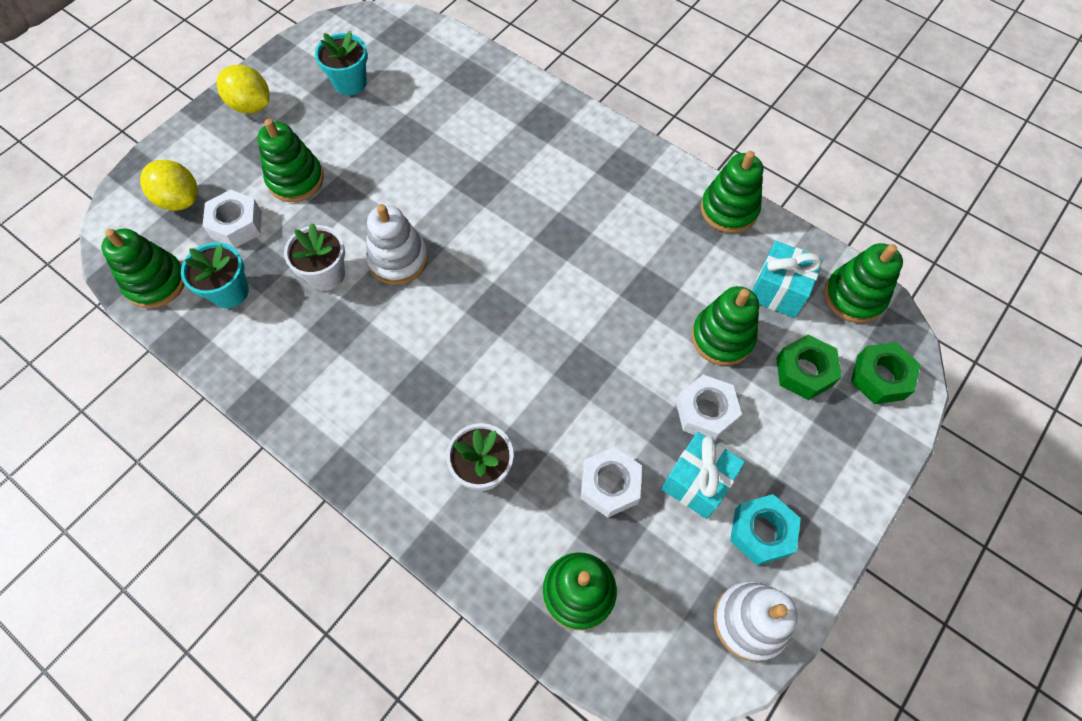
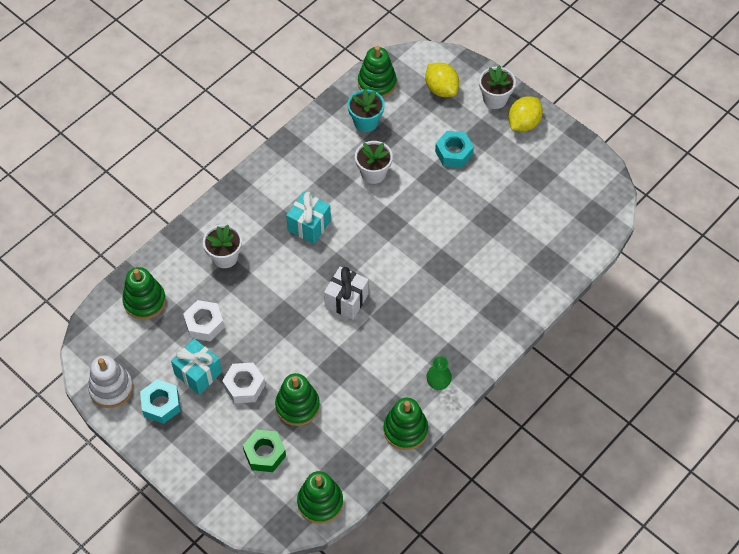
camera: 95 degrees right, 5 degrees down
yellow lemon [140,160,198,211] -> yellow lemon turned 75 degrees counterclockwise [425,62,459,97]
white nut [202,189,262,248] -> none
green stacking toy [258,119,324,202] -> turquoise nut [435,131,474,168]
turquoise flower pot [315,31,367,96] -> none
white stacking toy [366,204,428,285] -> none
turquoise gift [752,241,823,318] -> turquoise gift moved to [286,192,331,244]
green nut [851,342,921,404] -> none
none -> white gift [324,266,369,320]
none -> green vase [426,356,452,390]
none -> white flower pot [479,65,516,109]

